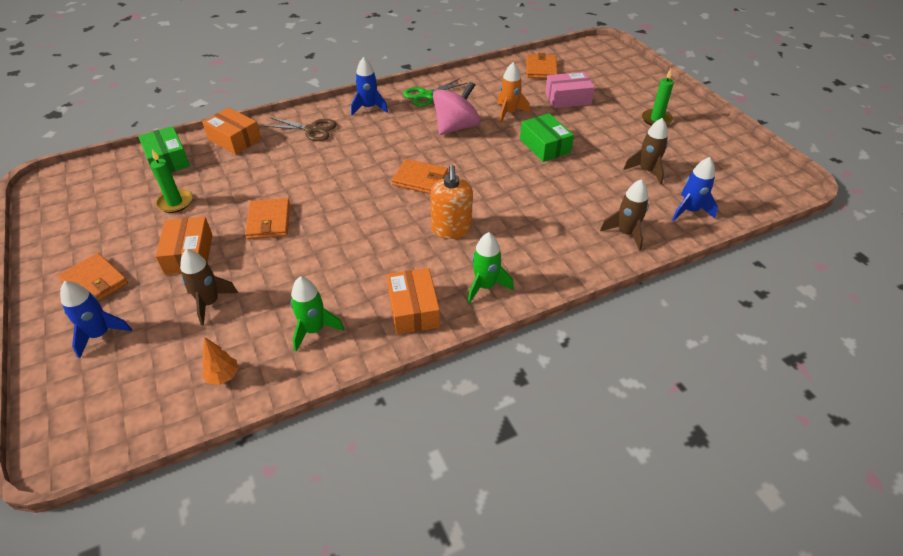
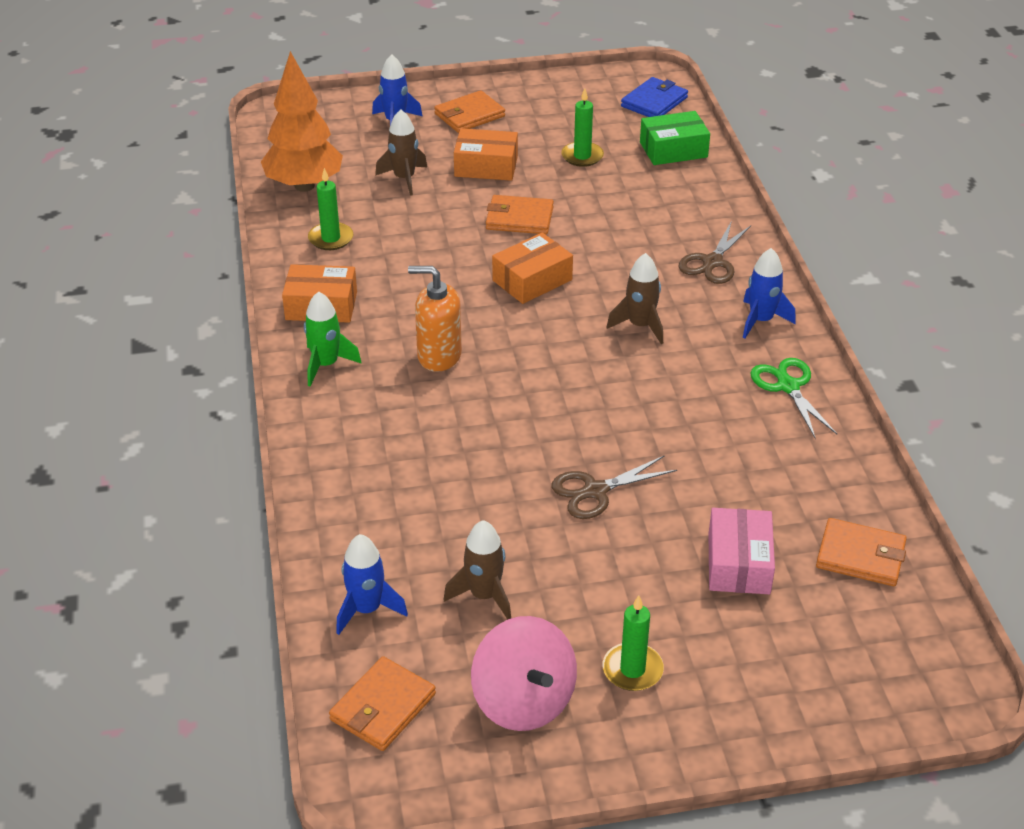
camera: 105 degrees right, 5 degrees down
orange box [202,107,261,155] -> orange box moved to [492,233,573,304]
orange tree [202,337,238,385] -> orange tree [261,51,343,192], size x2.41
green rocket [290,276,344,352] -> green candle [308,168,353,250]
orange wallet [392,159,448,194] -> orange wallet moved to [329,656,436,751]
pink spinning top [433,81,481,135] -> pink spinning top moved to [471,616,577,731]
orange rocket [497,62,530,124] -> none
green box [520,113,574,162] -> brown scissors [552,455,677,519]
brown rocket [600,179,649,251] -> brown rocket moved to [606,253,663,344]
none -> blue wallet [621,77,688,117]

